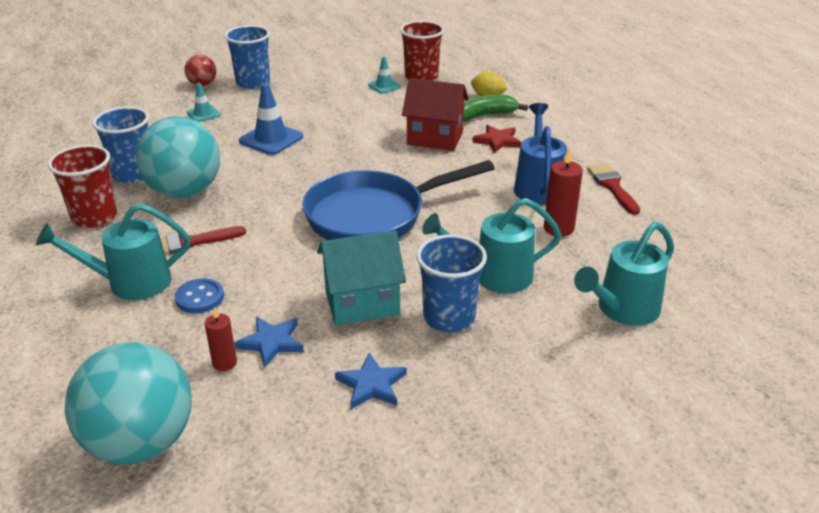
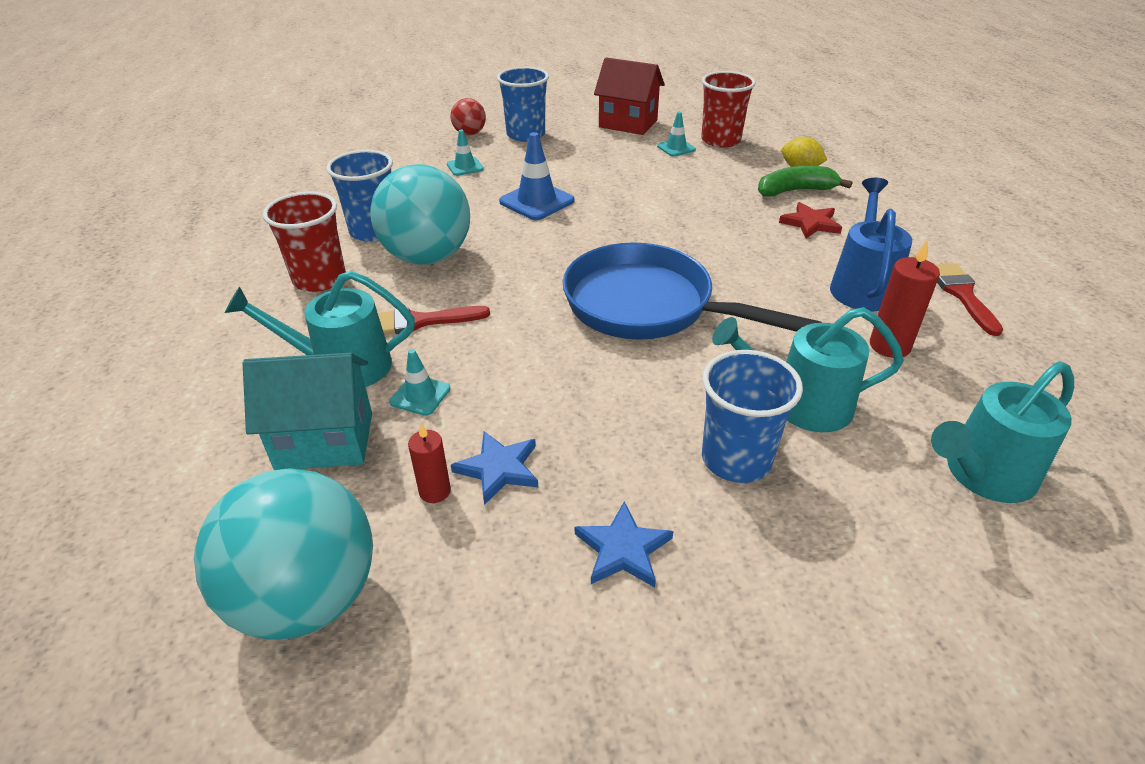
camera: 10 degrees right, 5 degrees up
blue button [175,278,224,313] -> turquoise traffic cone [389,349,450,416]
blue pan [302,160,495,240] -> blue pan turned 45 degrees clockwise [563,242,821,340]
turquoise house [317,230,406,326] -> turquoise house moved to [242,353,372,470]
red house [402,78,469,151] -> red house moved to [594,57,665,135]

